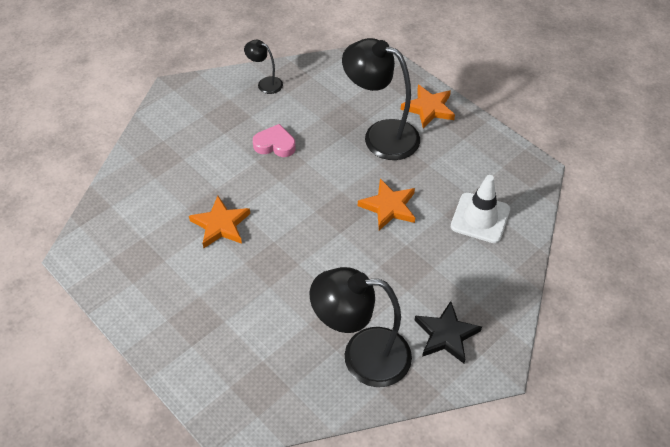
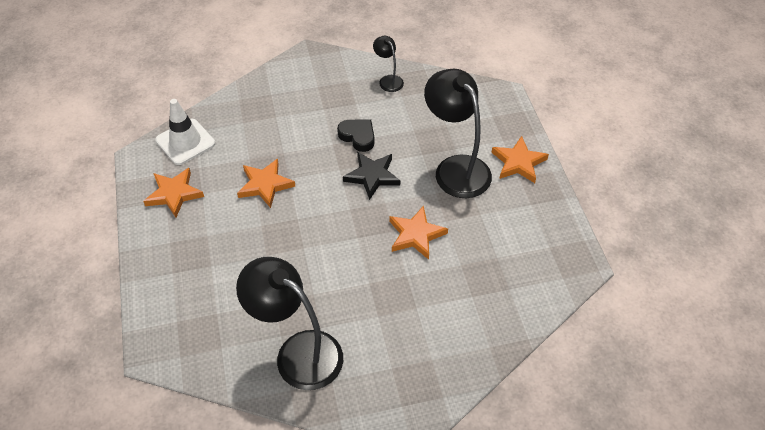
camera: 30 degrees right, 0 degrees up
pink heart [253,124,296,157] -> black heart [337,120,375,152]
black star [415,301,482,363] -> black star moved to [343,152,400,200]
white traffic cone [451,175,510,243] -> white traffic cone moved to [156,99,215,165]
none -> orange star [143,168,204,217]

